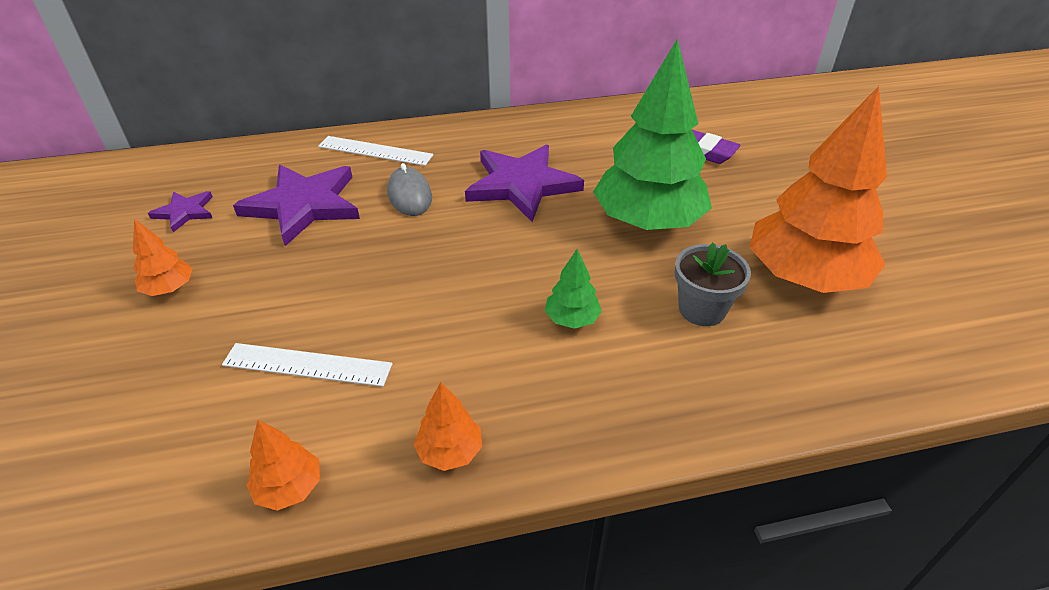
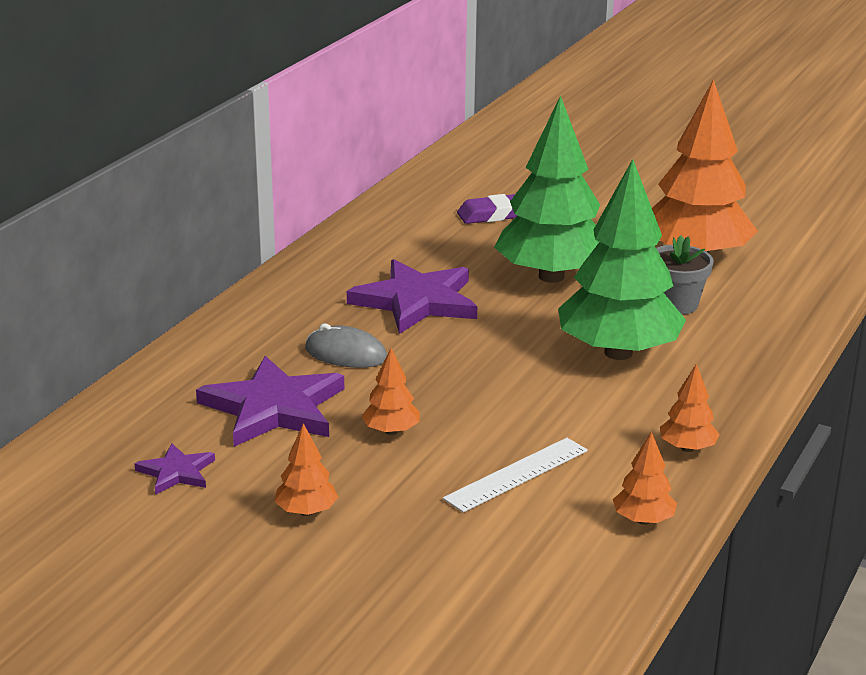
camera: 50 degrees left, 15 degrees down
white ruler [318,136,433,166] -> none
green tree [545,249,602,329] -> green tree [558,159,686,360], size x2.36
none -> orange tree [362,348,420,435]

